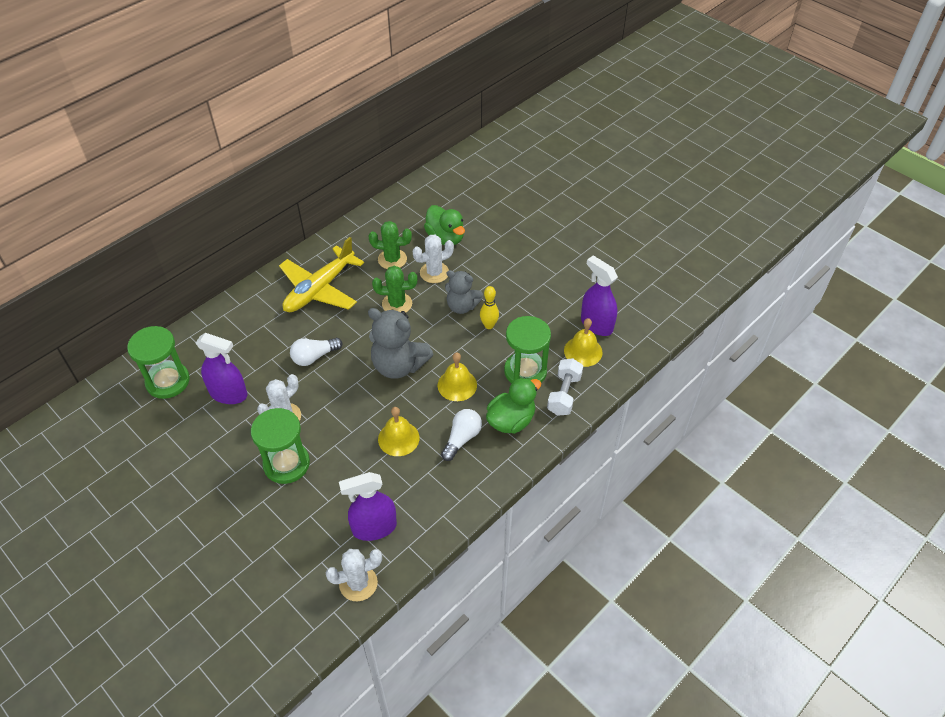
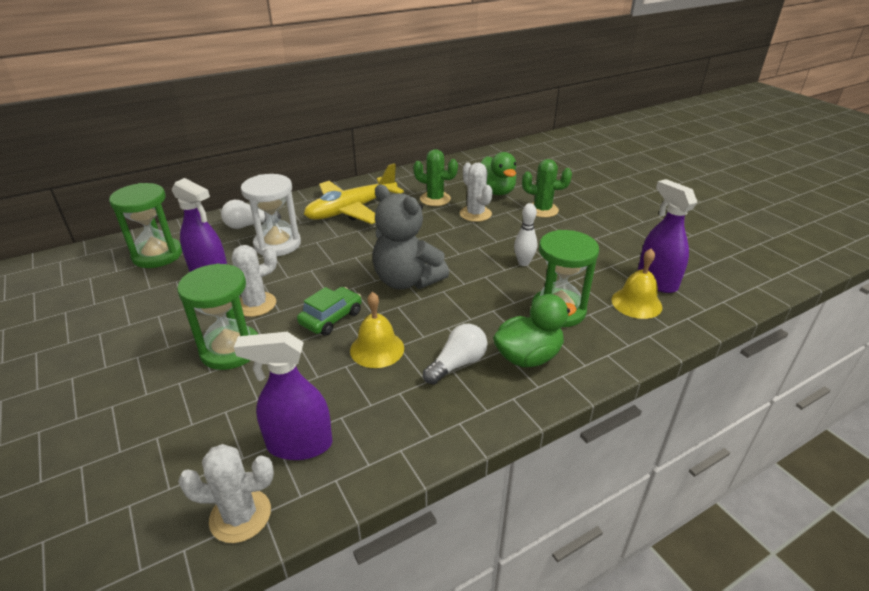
camera: 15 degrees right, 15 degrees down
white light bulb [290,338,342,366] -> white light bulb moved to [221,200,281,229]
green cactus [372,266,417,313] -> green cactus moved to [522,159,572,218]
white cactus [413,235,454,283] -> white cactus turned 75 degrees clockwise [460,163,493,222]
yellow bell [438,352,477,401] -> none
grey teddy bear [445,270,483,314] -> none
yellow bowling pin [480,286,499,329] -> white bowling pin [514,203,537,266]
white dumbbell [547,358,583,416] -> none
none -> white hourglass [241,174,301,256]
none -> green car [297,287,362,336]

